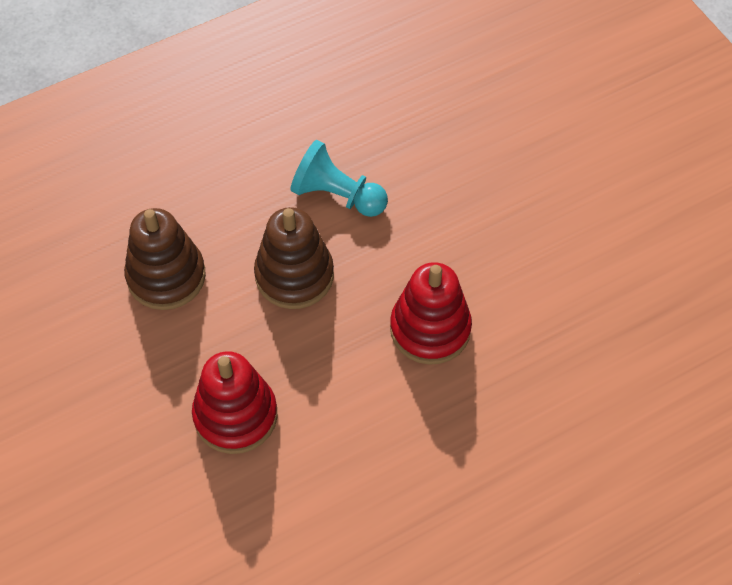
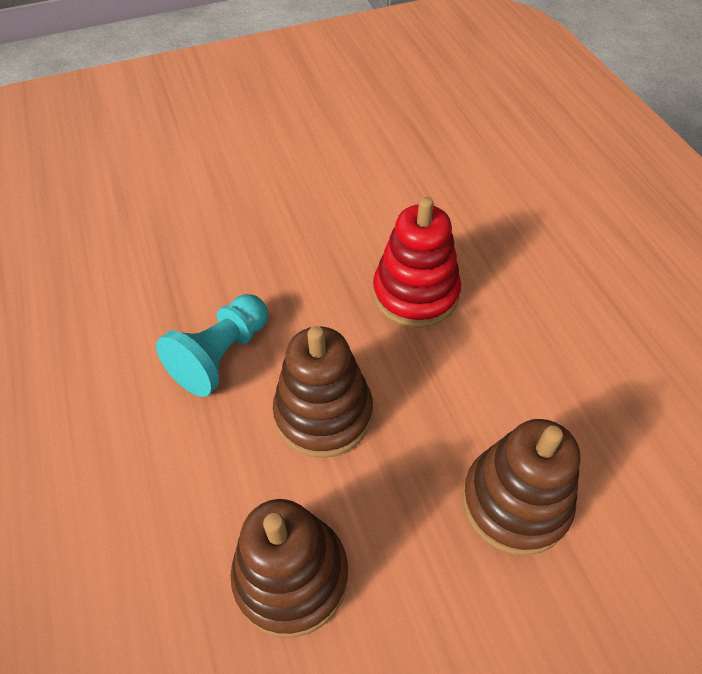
camera: 80 degrees left, 5 degrees down
red stacking toy [192,351,277,454] -> brown stacking toy [462,419,580,556]

